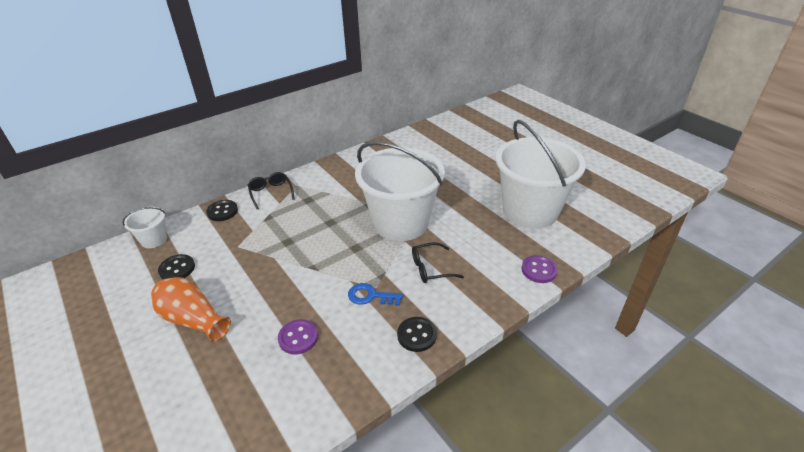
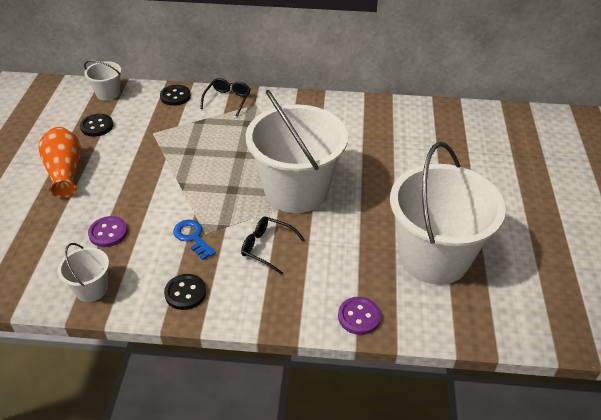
camera: 40 degrees right, 5 degrees up
none -> white bucket [58,243,109,302]

